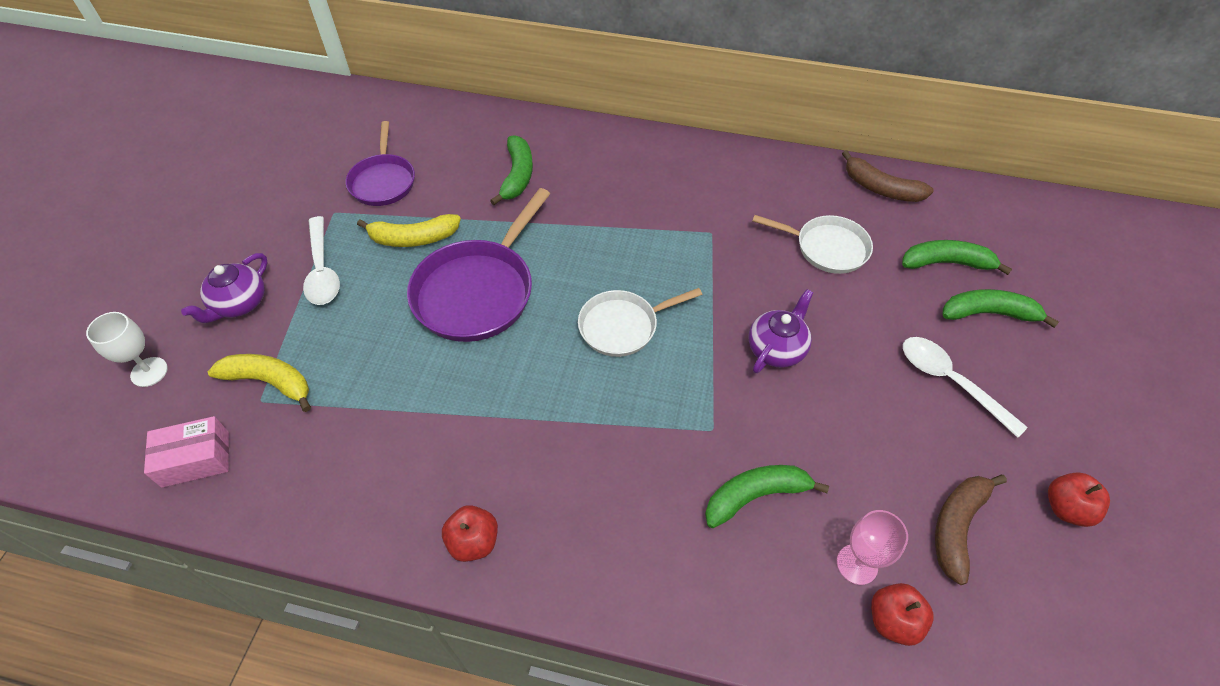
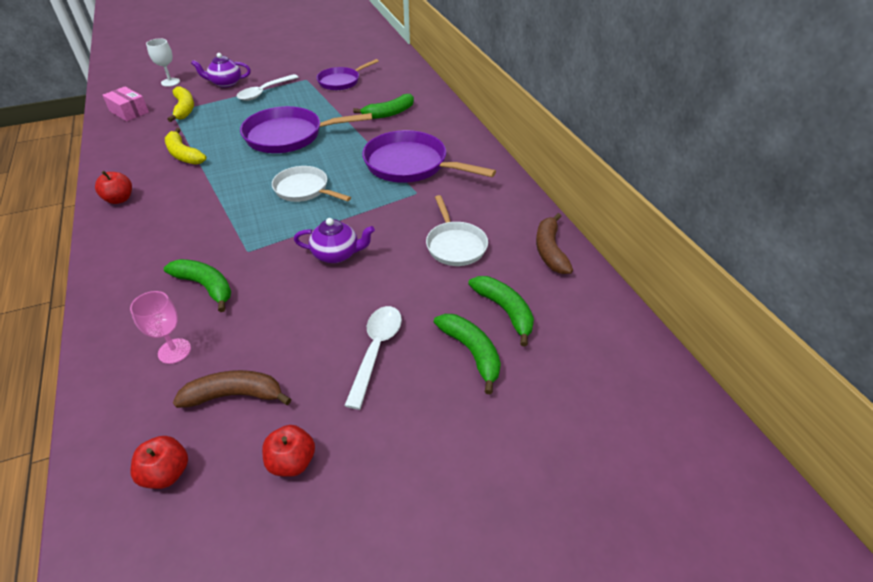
camera: 55 degrees right, 10 degrees down
yellow banana [357,214,461,247] -> yellow banana moved to [165,128,207,165]
red apple [871,583,934,646] -> red apple moved to [131,436,188,489]
none -> purple pan [362,130,496,183]

